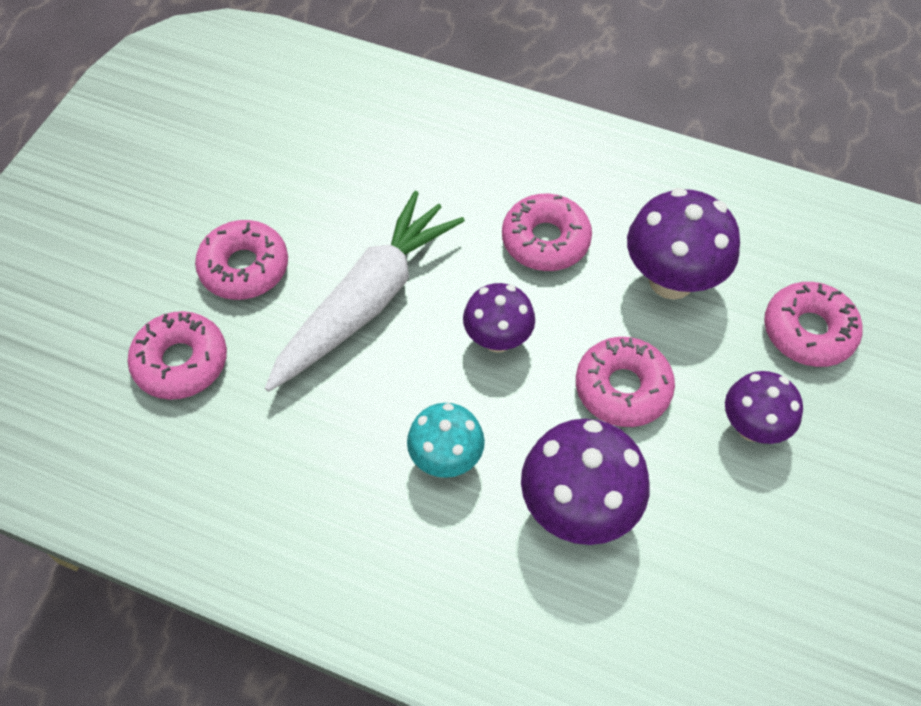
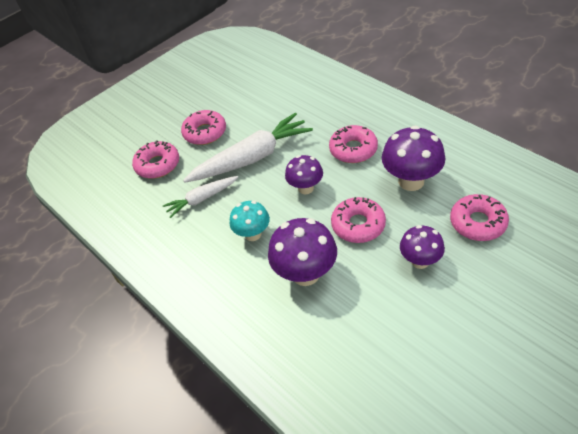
camera: 30 degrees right, 10 degrees down
none -> white carrot [163,176,238,218]

